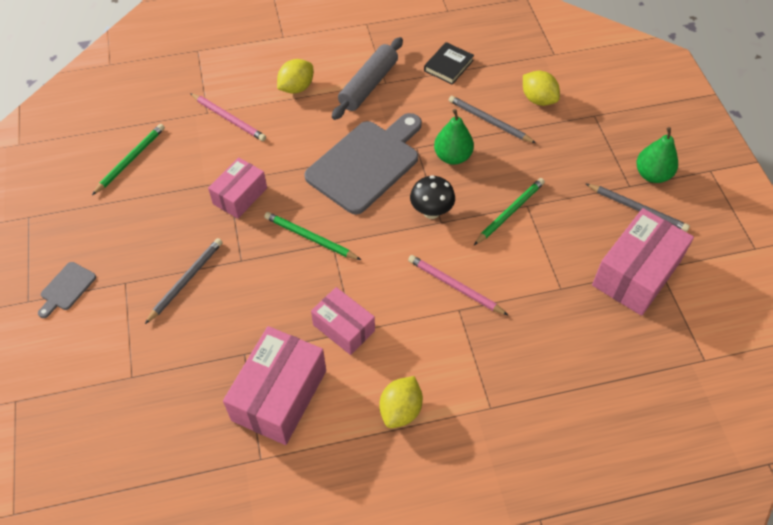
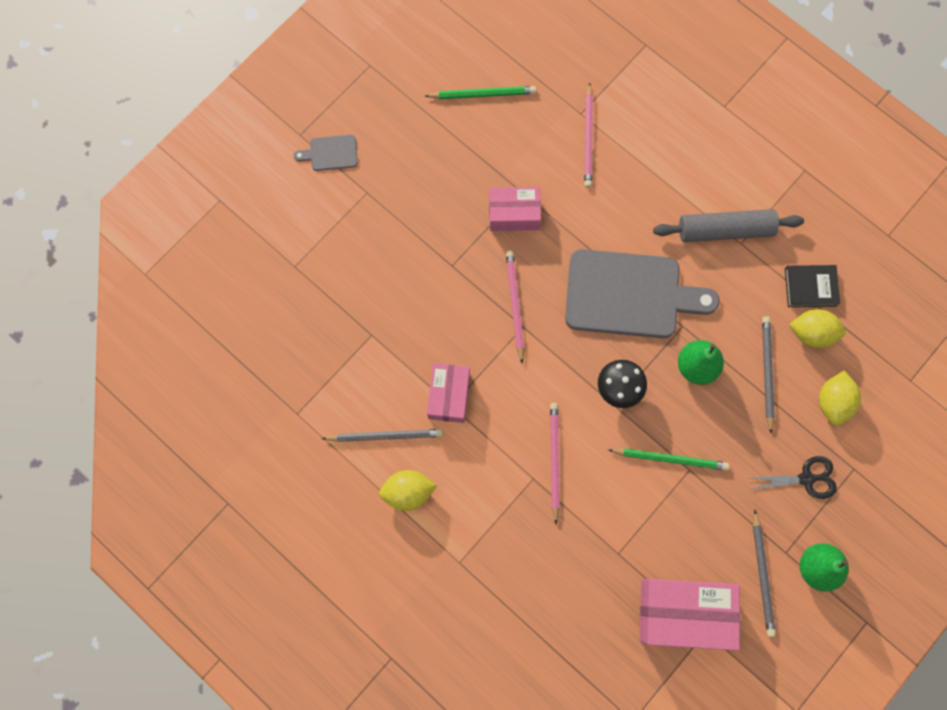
camera: 55 degrees right, 20 degrees up
grey pencil [145,238,223,324] -> grey pencil moved to [322,429,443,442]
pink box [223,326,326,445] -> none
green pencil [264,212,361,260] -> pink pencil [506,250,524,364]
yellow lemon [277,59,313,94] -> yellow lemon moved to [789,309,846,348]
none -> black scissors [749,456,837,499]

